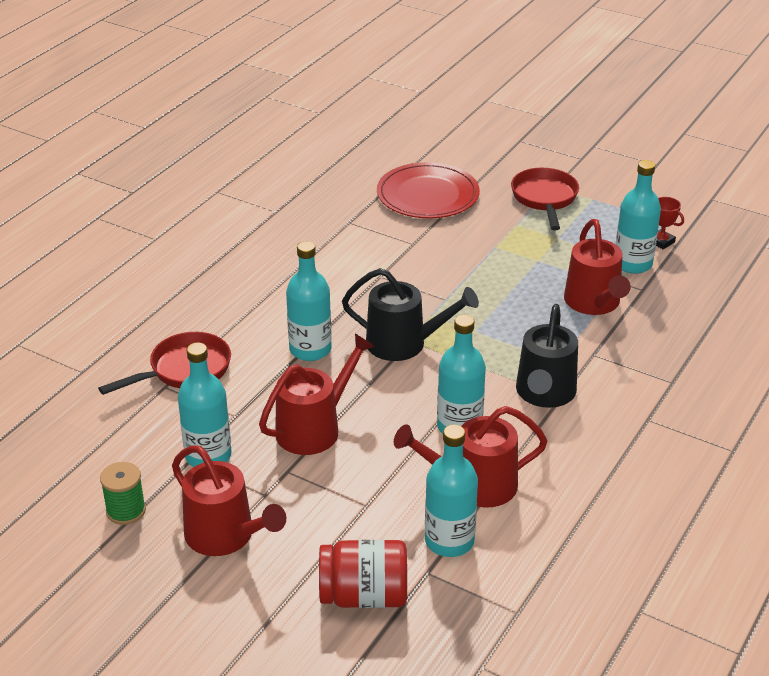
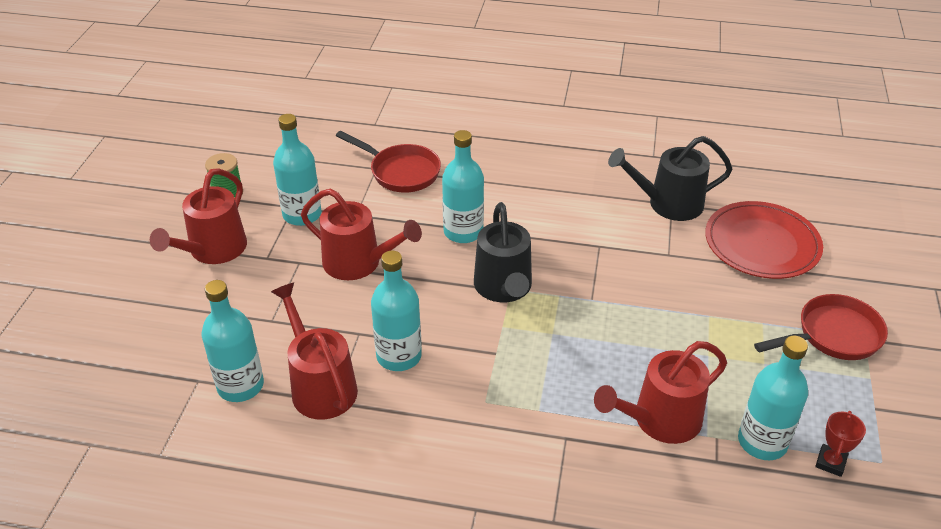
camera: 70 degrees right, 5 degrees up
red jar [319,540,407,608] -> none
black watering can [516,304,578,408] -> black watering can moved to [608,136,732,221]

